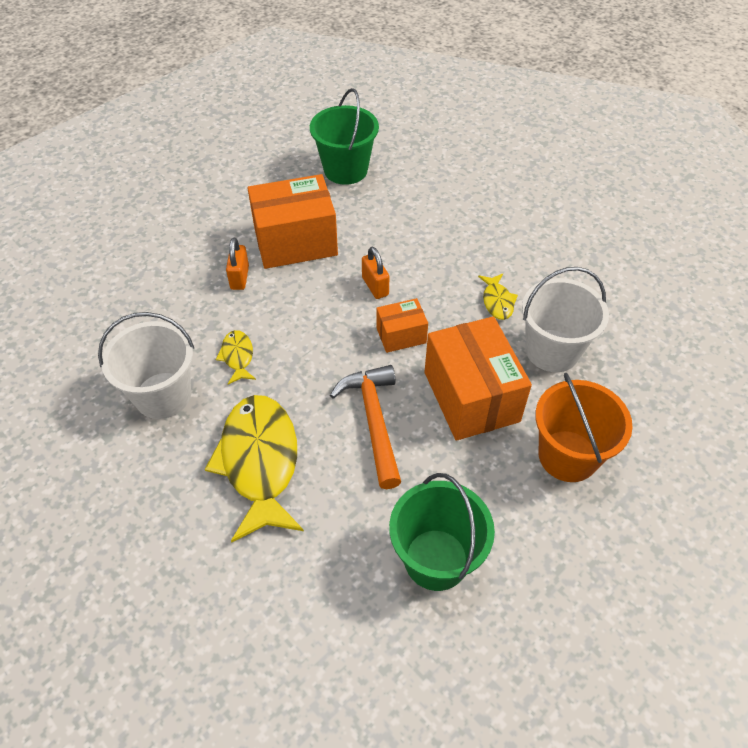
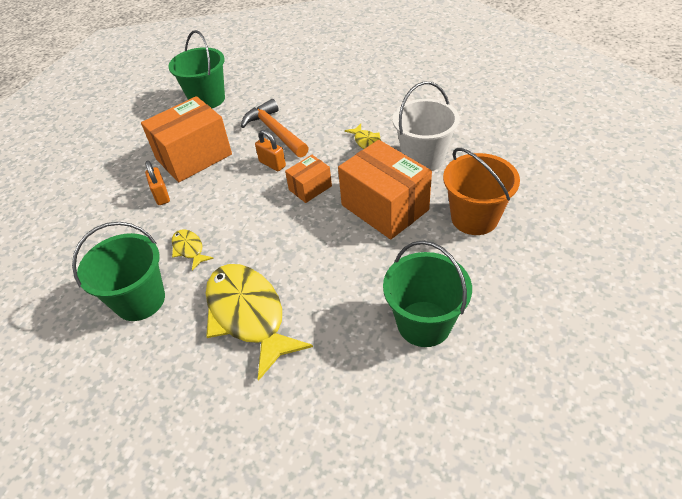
camera: 20 degrees left, 5 degrees down
white bucket [98,312,194,419] -> green bucket [72,222,165,321]
orange hammer [330,365,401,489] -> orange hammer moved to [241,99,309,158]

